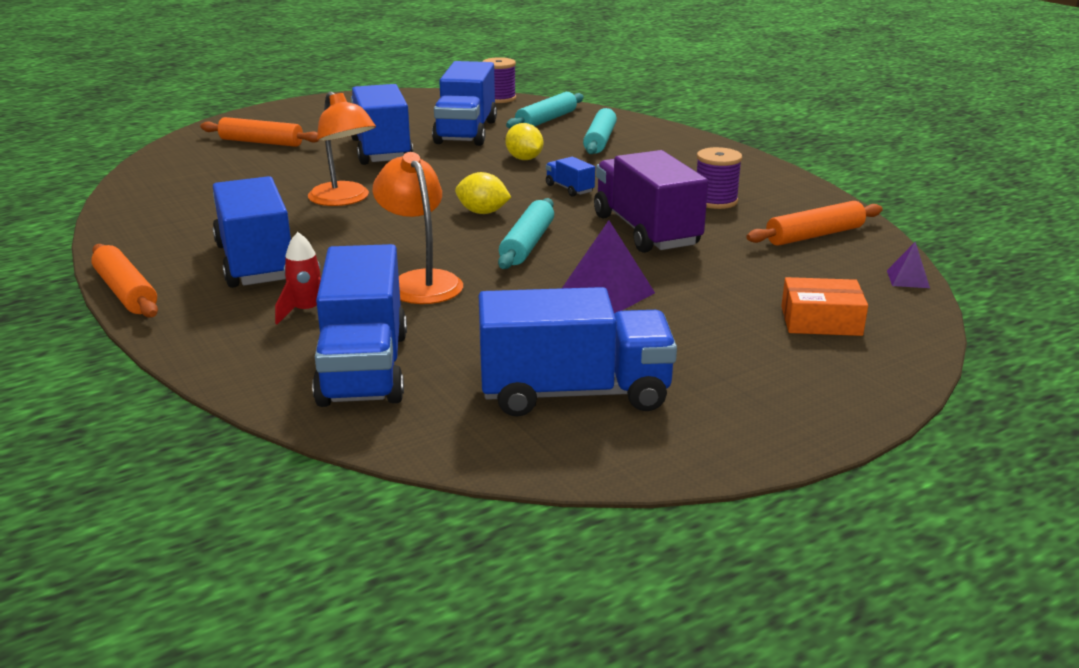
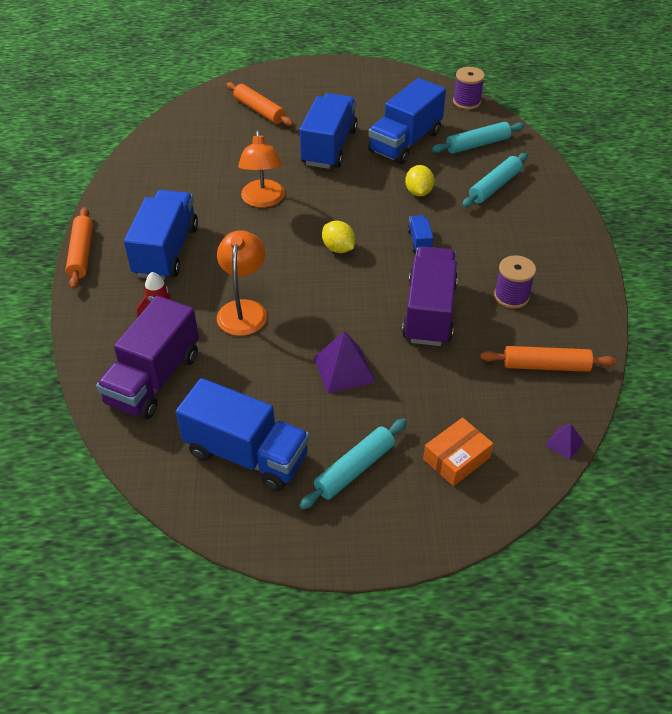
camera: 30 degrees right, 20 degrees up
blue truck [312,244,407,407] -> purple truck [96,296,199,420]
turquoise rolling pin [498,198,554,269] -> turquoise rolling pin moved to [299,419,407,510]
orange box [781,277,868,336] -> orange box turned 75 degrees counterclockwise [423,417,493,486]

